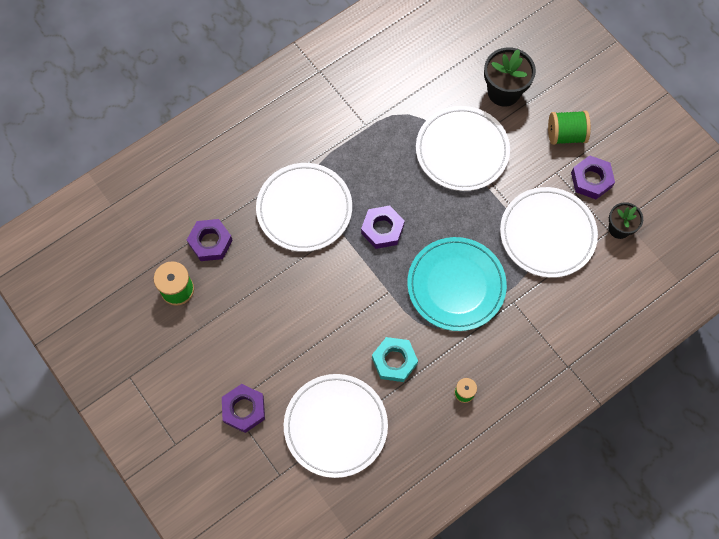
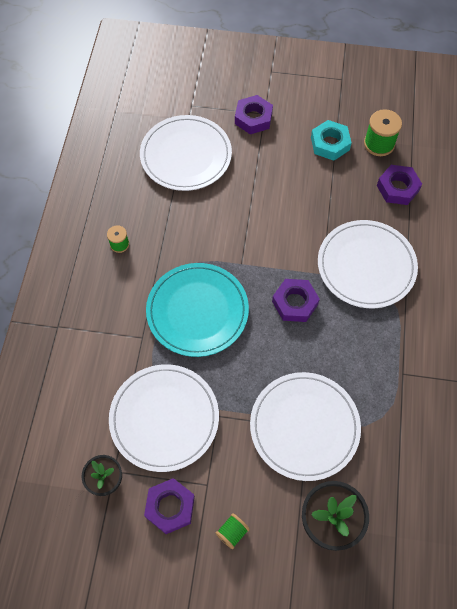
camera: 135 degrees right, 5 degrees down
turquoise nut [372,337,418,382] -> turquoise nut moved to [311,120,352,161]
green spool [548,111,591,145] -> green spool [216,513,250,550], size x0.58

